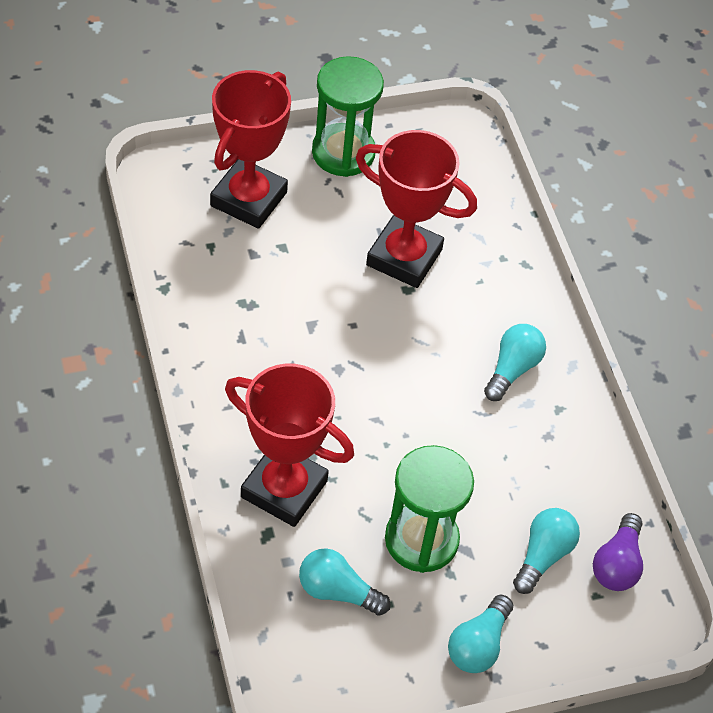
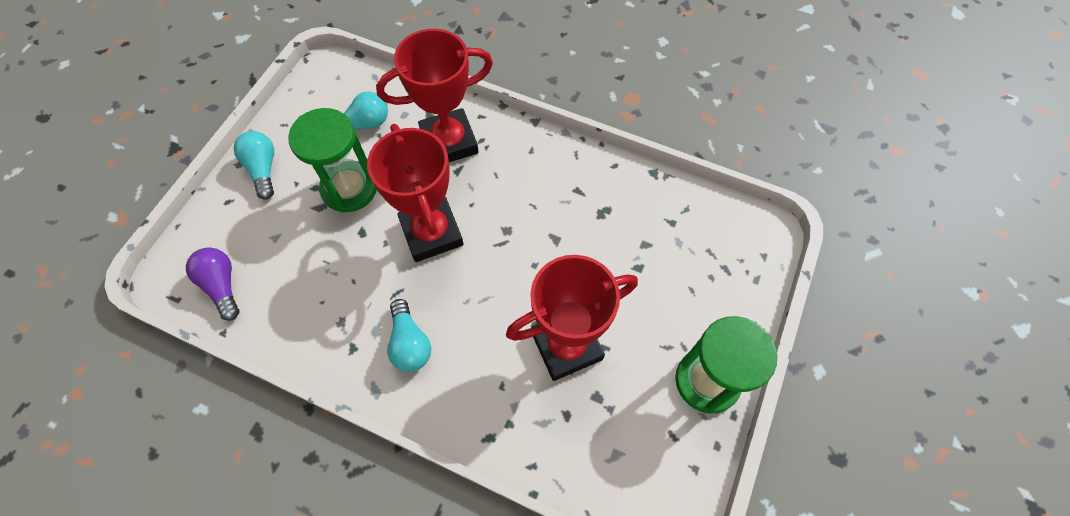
camera: 135 degrees right, 10 degrees up
red trophy [210,70,291,229] -> red trophy moved to [367,124,464,262]
turquoise light bulb [513,508,580,594] -> none

